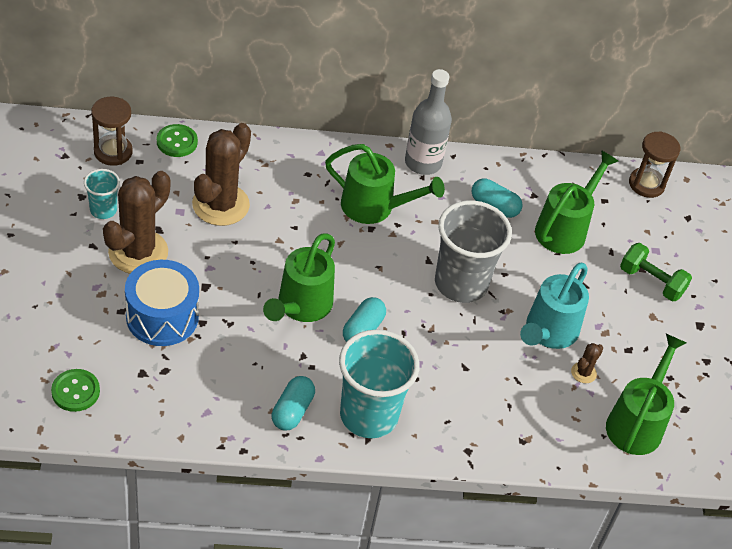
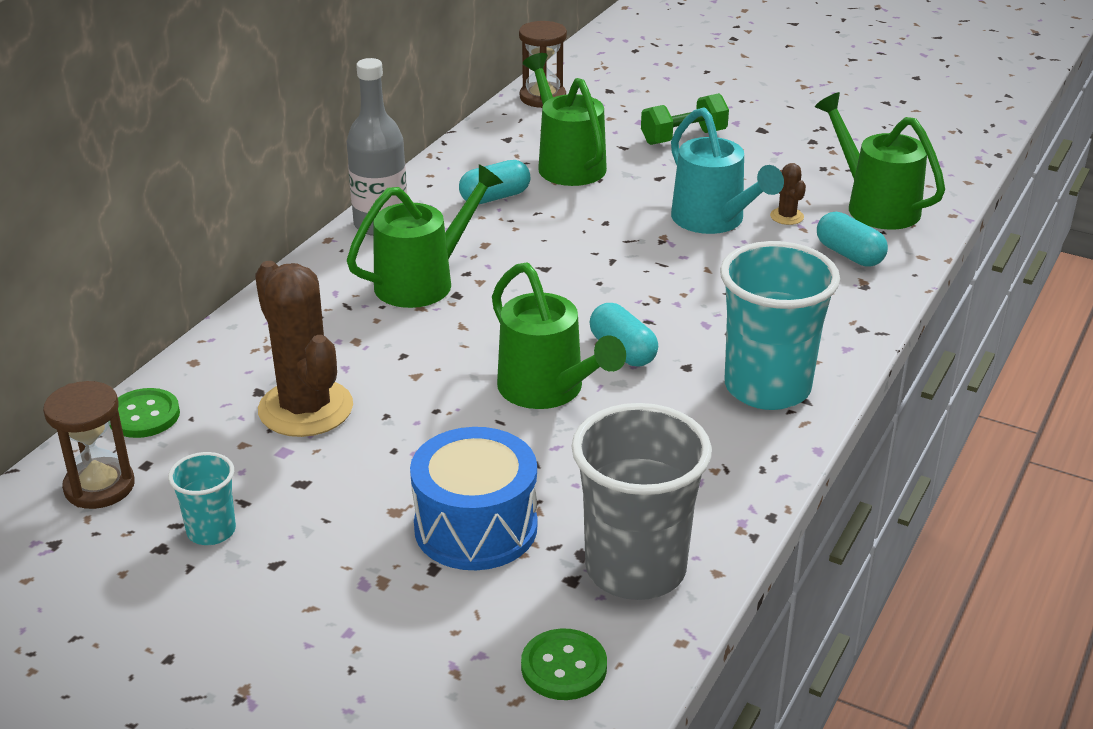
camera: 55 degrees left, 15 degrees down
brown cactus [103,171,170,274] -> none
turquoise capsule [272,376,315,431] -> turquoise capsule moved to [817,212,888,267]
grey cup [435,200,512,303] -> grey cup moved to [571,403,712,600]

